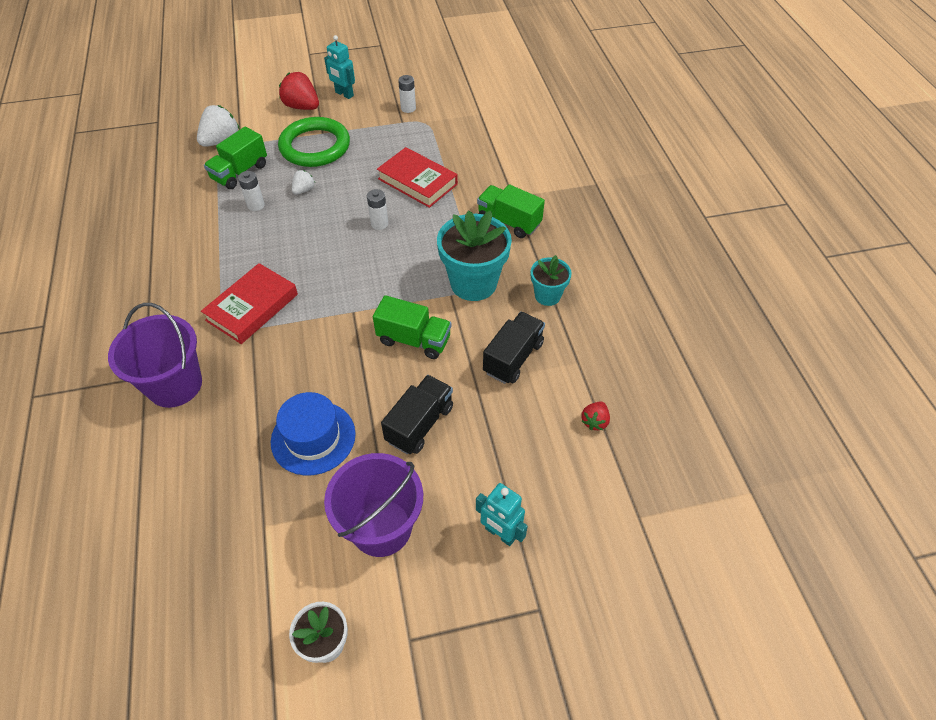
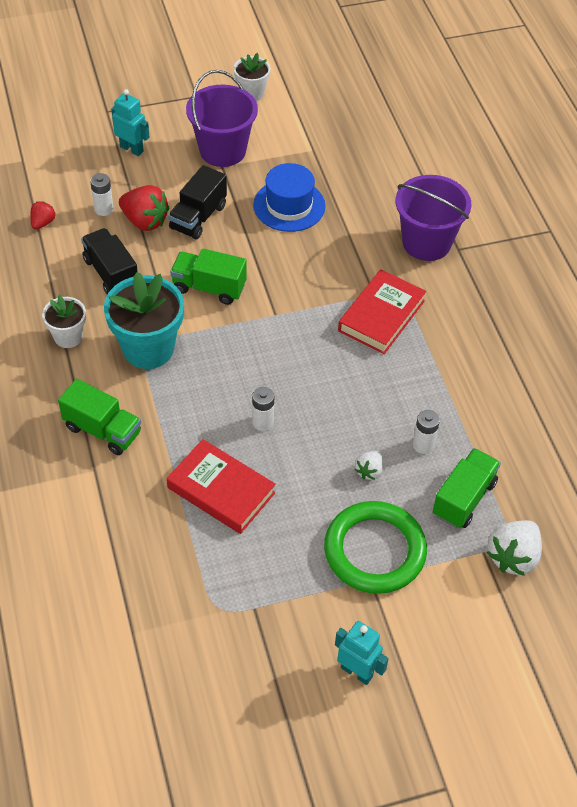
camera: 175 degrees right, 0 degrees up
red strawberry [279,72,319,110] -> red strawberry moved to [119,185,170,231]
white battery [398,75,416,113] -> white battery moved to [90,173,113,216]
black truck [483,312,545,384] -> black truck turned 120 degrees clockwise [81,228,138,295]
turquoise flower pot [531,255,572,306] -> white flower pot [42,294,86,348]

